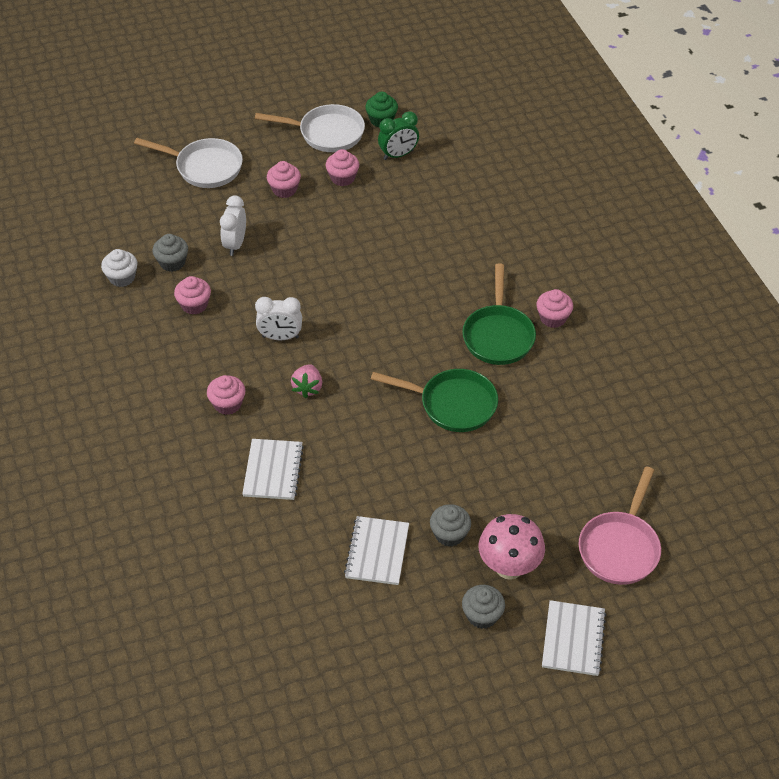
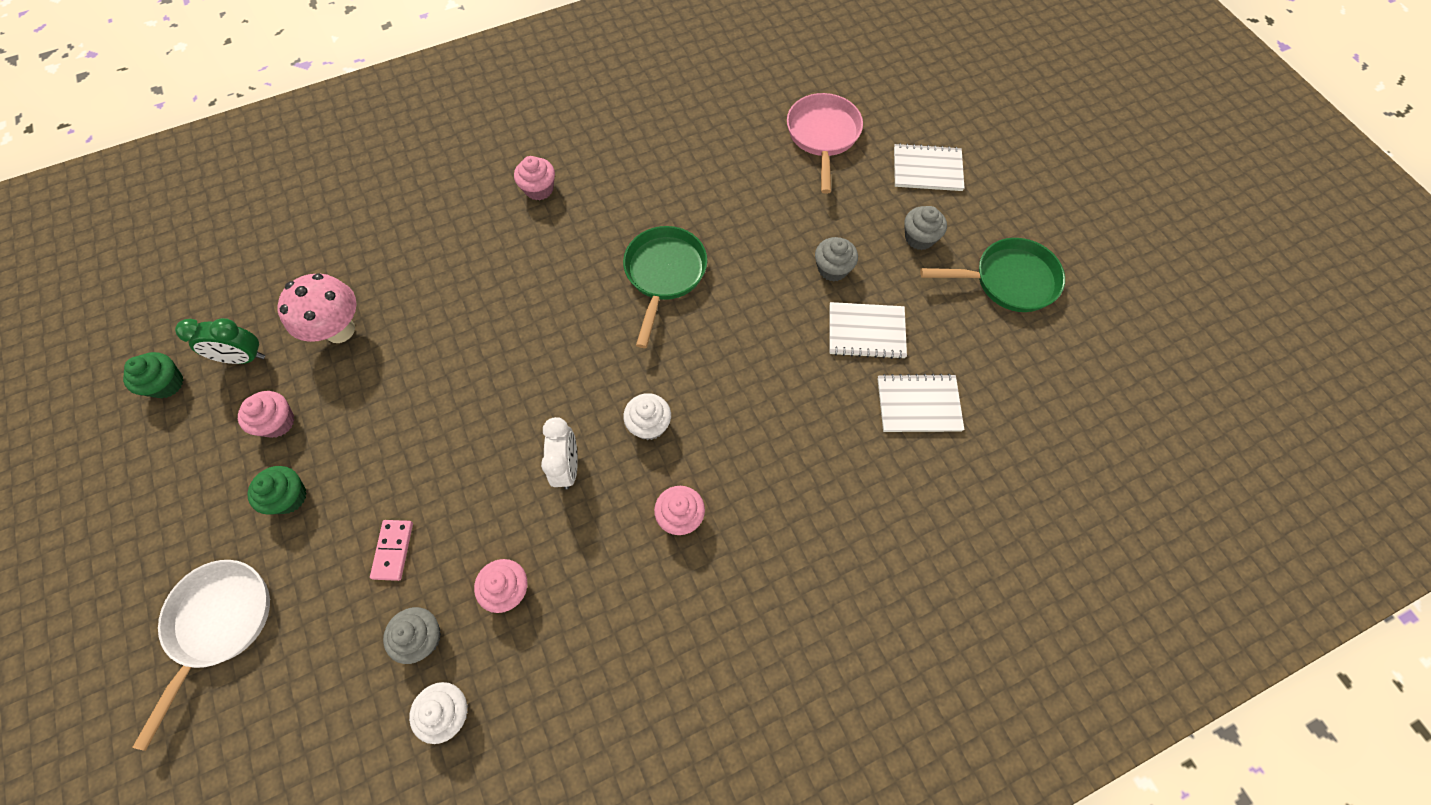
camera: 95 degrees left, 15 degrees up
white clock [220,196,246,256] -> pink domino [370,520,413,581]
white notebook [242,439,304,500] -> white notebook moved to [877,374,964,432]
white pan [255,104,365,152] -> none
pink cupcake [267,161,301,198] -> green cupcake [247,466,307,515]
pink strawberry [291,364,322,398] -> white cupcake [623,393,671,440]
green clock [378,111,419,160] -> green clock turned 120 degrees clockwise [175,318,265,364]
green pan [462,263,536,365] -> green pan moved to [920,238,1065,312]
pink mushroom [479,514,545,580] -> pink mushroom moved to [277,273,357,343]
pink pan [579,466,661,585] -> pink pan turned 105 degrees counterclockwise [787,93,863,194]

